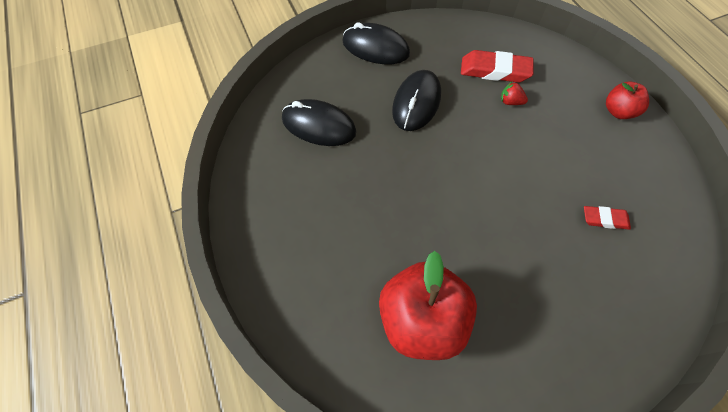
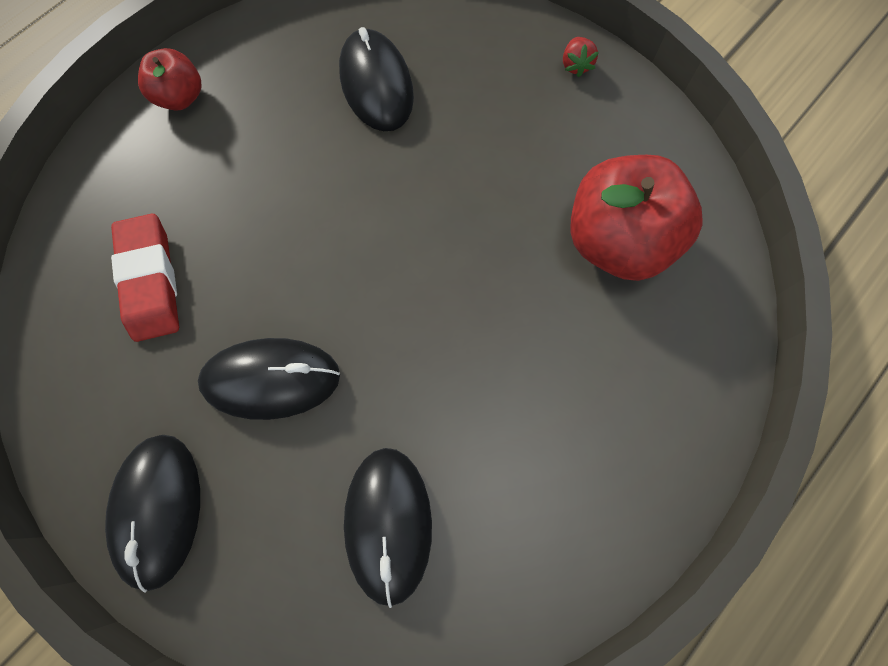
camera: 115 degrees left, 10 degrees up
red strawberry [501,82,528,105] -> red strawberry moved to [563,37,599,77]
red eraser [584,206,631,230] -> black mouse [339,27,414,131]

